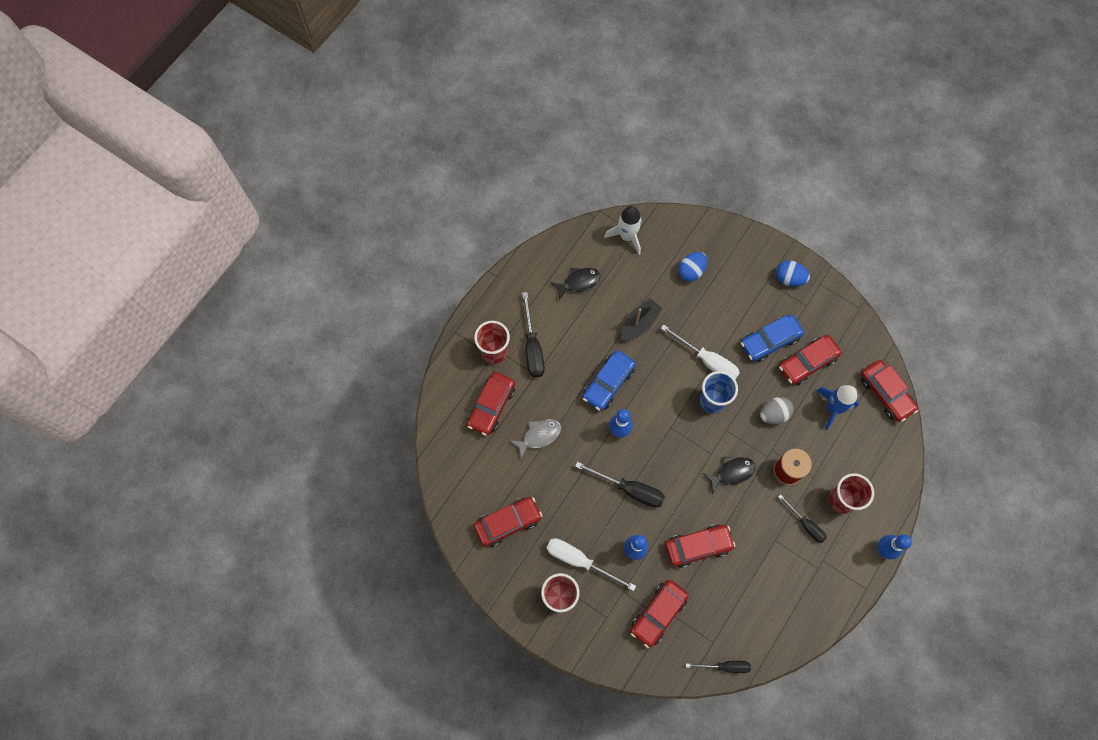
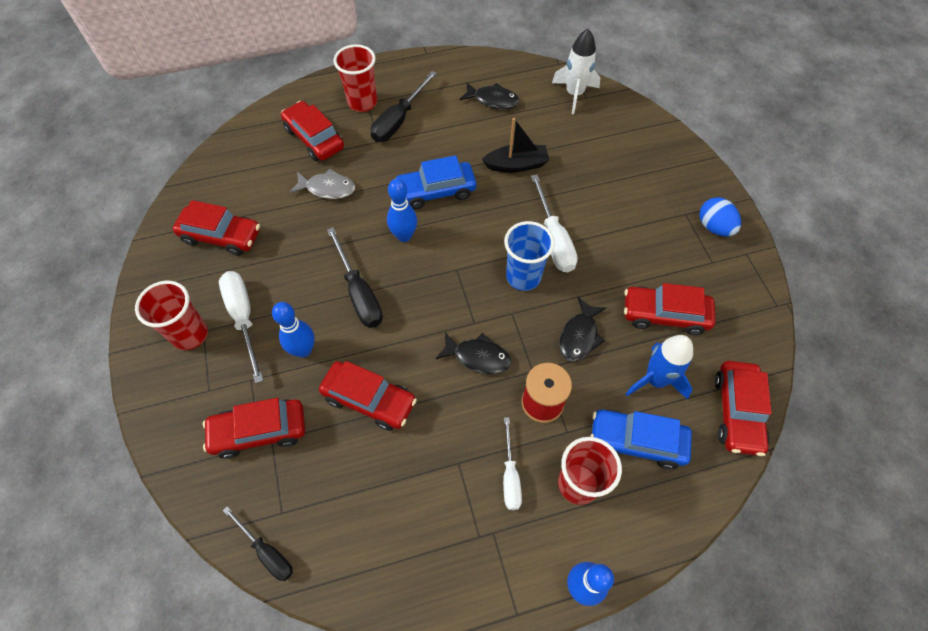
camera: 40 degrees right, 10 degrees down
red car [467,372,515,436] -> red car turned 75 degrees clockwise [281,101,344,161]
blue egg [678,252,707,282] -> none
blue car [741,315,804,362] -> blue car moved to [590,409,692,469]
grey egg [760,397,794,424] -> black fish [559,297,606,362]
black screwdriver [779,495,827,543] -> white screwdriver [503,417,522,510]

